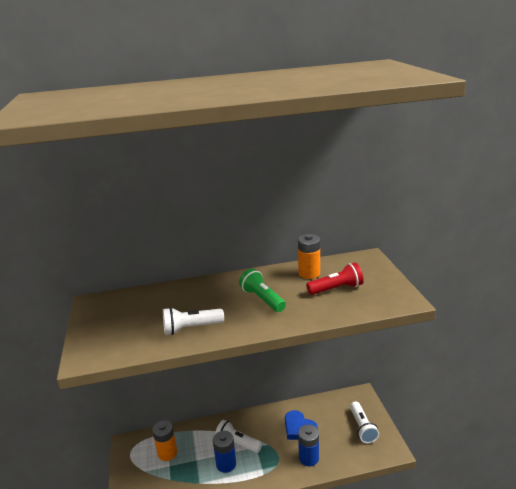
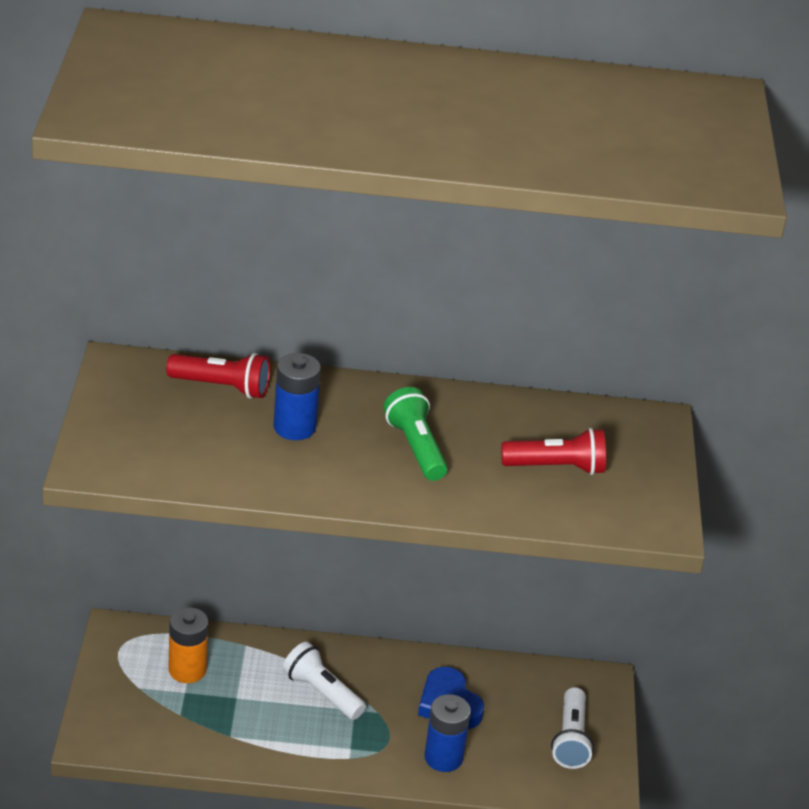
camera: 10 degrees right, 10 degrees up
white flashlight [163,307,224,335] -> none
blue battery [213,431,236,473] -> blue battery moved to [274,353,321,440]
orange battery [298,234,320,279] -> none
none -> red flashlight [166,353,270,399]

